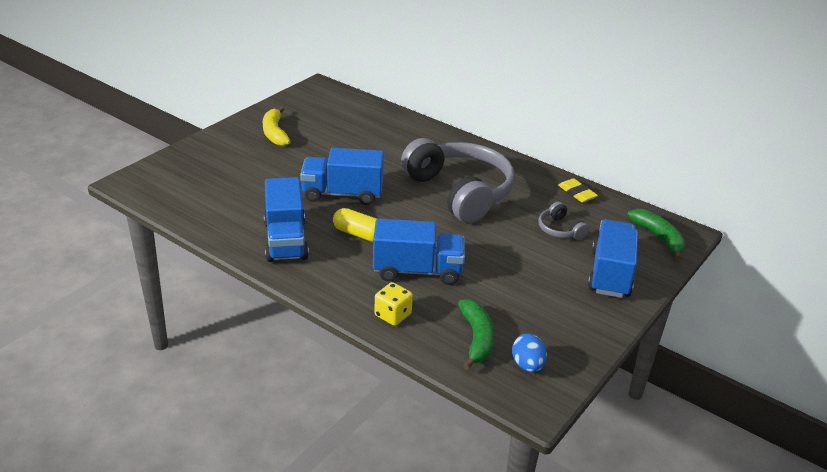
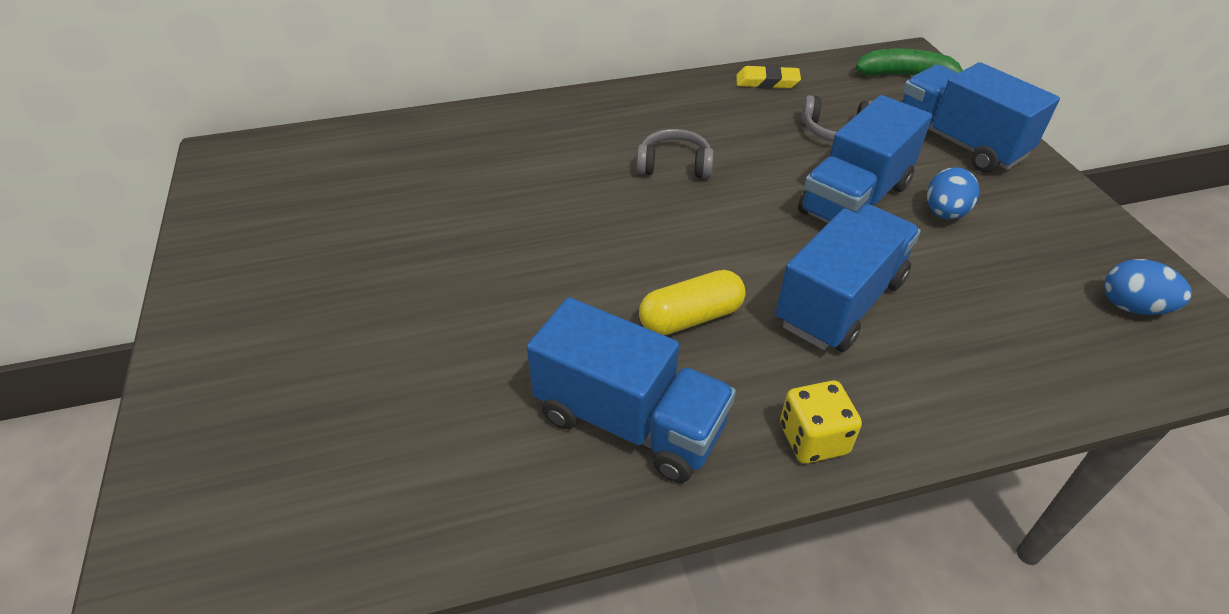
camera: 50 degrees left, 10 degrees up
yellow banana [263,106,290,146] -> none
blue truck [300,148,384,205] -> blue truck moved to [798,95,932,223]
yellow dice [374,282,413,326] -> yellow dice moved to [780,381,862,464]
grey headphones [401,138,515,223] -> grey headphones [636,129,714,179], size x0.41
green banana [458,299,494,369] -> none
none -> blue egg [927,167,980,220]

